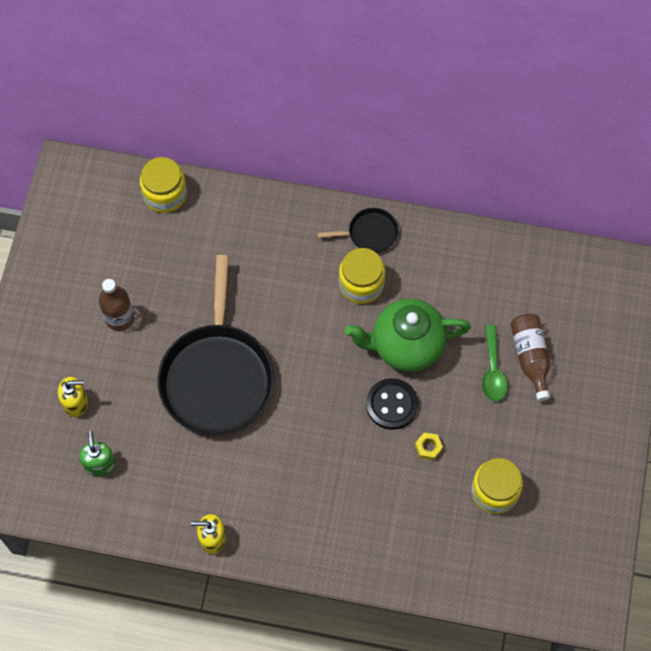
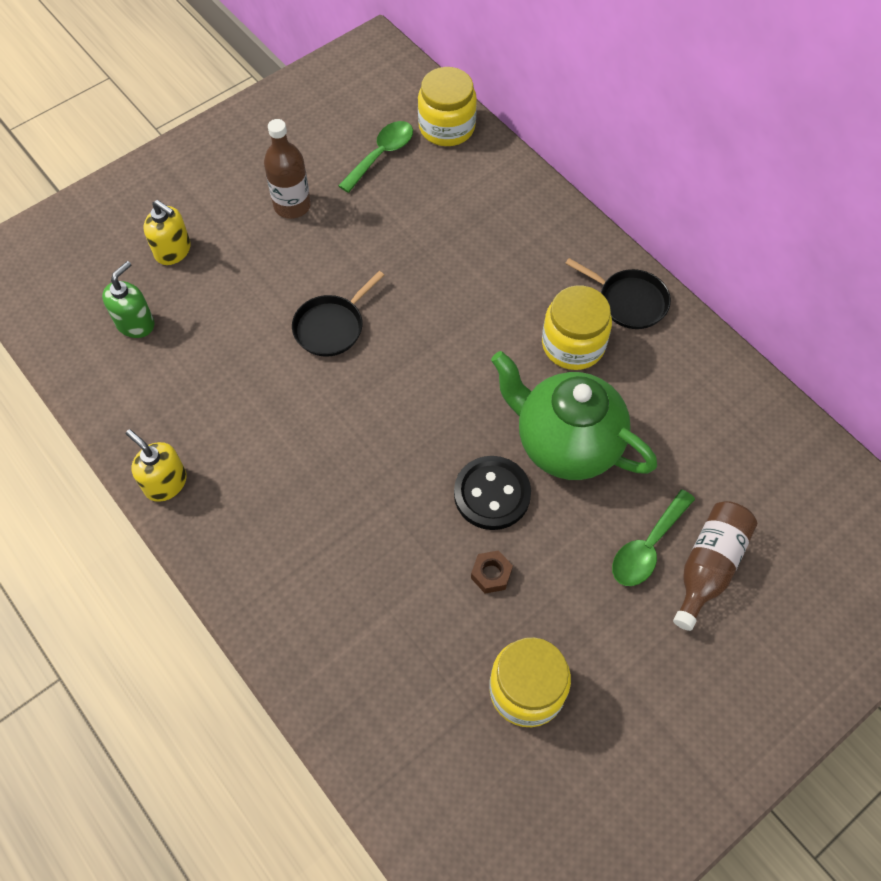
camera: 40 degrees right, 5 degrees down
black pan [157,255,274,435] -> black pan [292,271,384,357], size x0.44
yellow nut [415,433,443,460] -> brown nut [471,550,513,593]
none -> green spoon [338,121,413,193]

